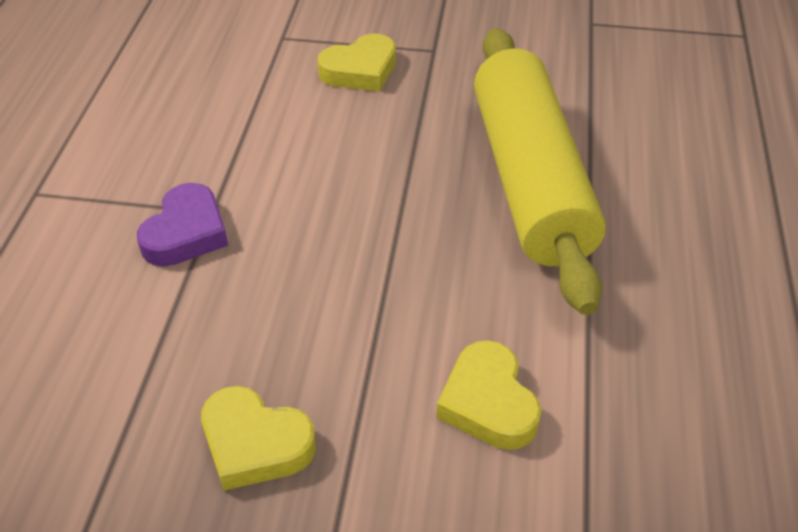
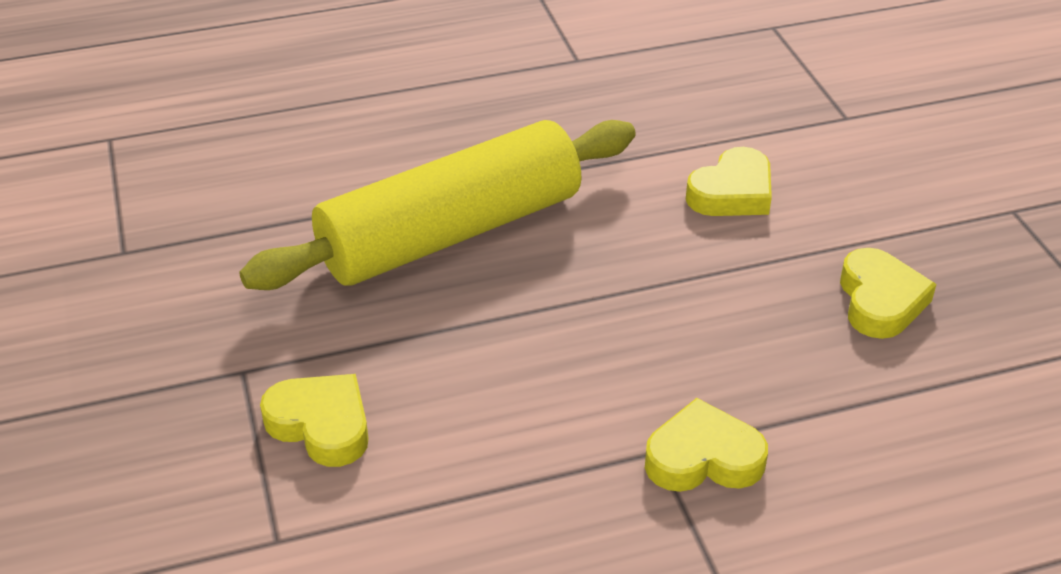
camera: 115 degrees left, 5 degrees down
purple heart [137,183,228,267] -> yellow heart [645,398,768,492]

